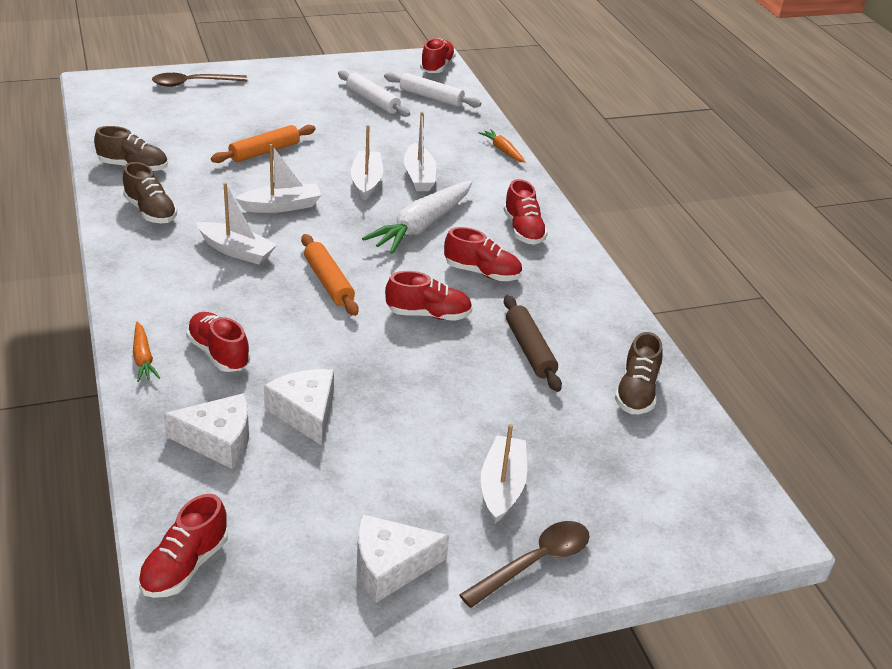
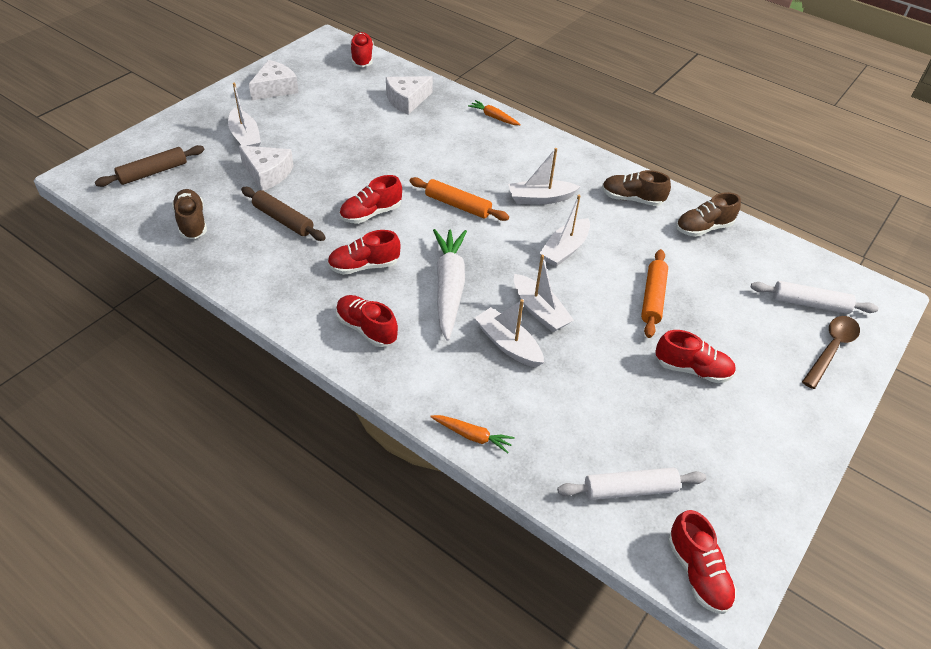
camera: 145 degrees right, 10 degrees up
red shoe [186,312,250,372] -> red shoe moved to [655,330,736,383]
white cheese [264,369,334,446] -> white cheese moved to [239,145,294,191]
white rolling pin [338,70,410,117] -> white rolling pin moved to [751,281,878,314]
brown spoon [459,521,590,608] -> none
none -> brown rolling pin [95,145,204,187]

